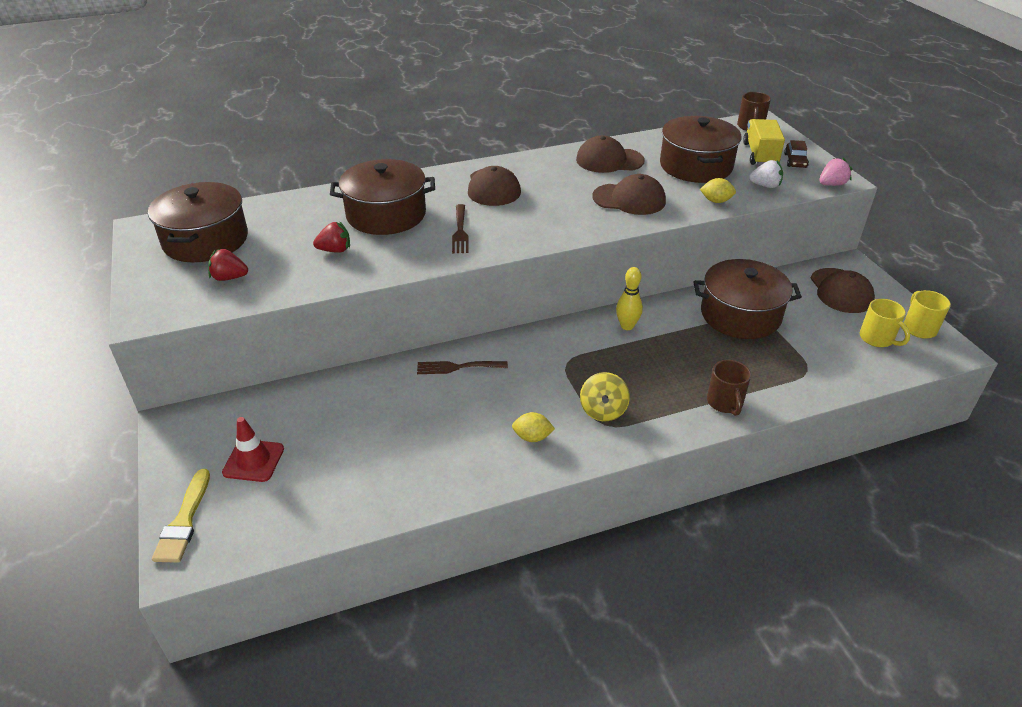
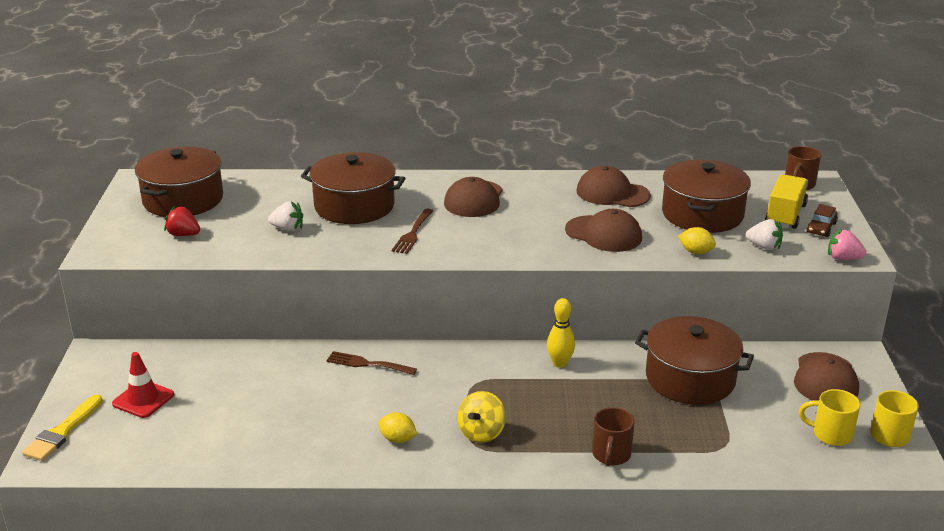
camera: 20 degrees right, 10 degrees down
red strawberry [313,221,350,253] -> white strawberry [268,201,303,231]
pink strawberry [819,157,853,186] -> pink strawberry turned 150 degrees counterclockwise [828,229,867,260]
yellow mug [860,299,910,347] -> yellow mug turned 120 degrees clockwise [799,389,861,446]

